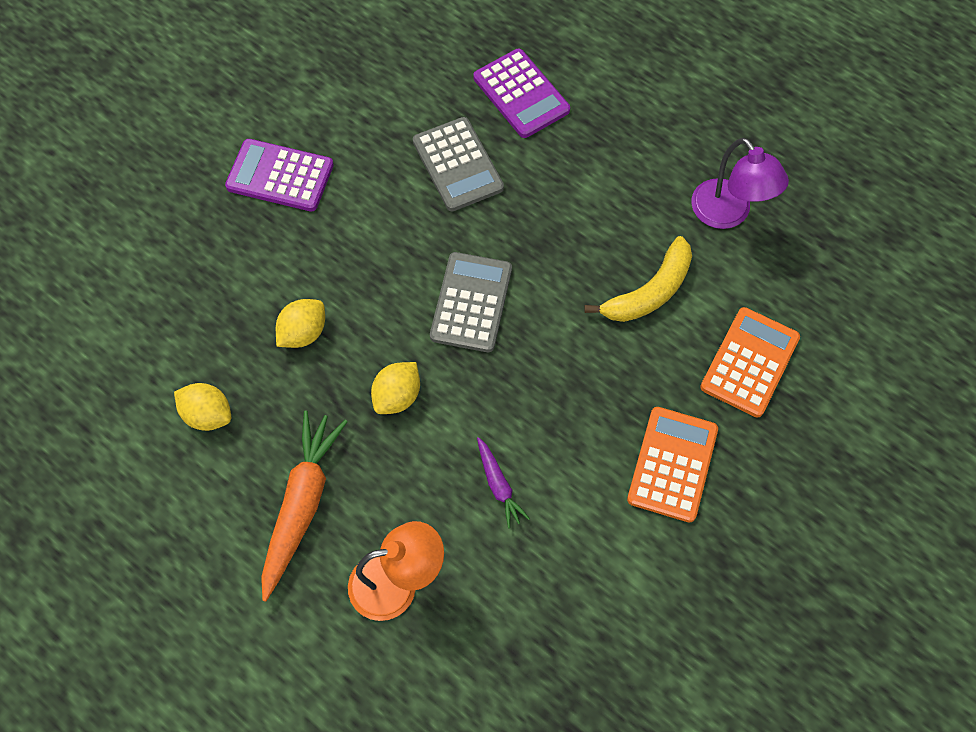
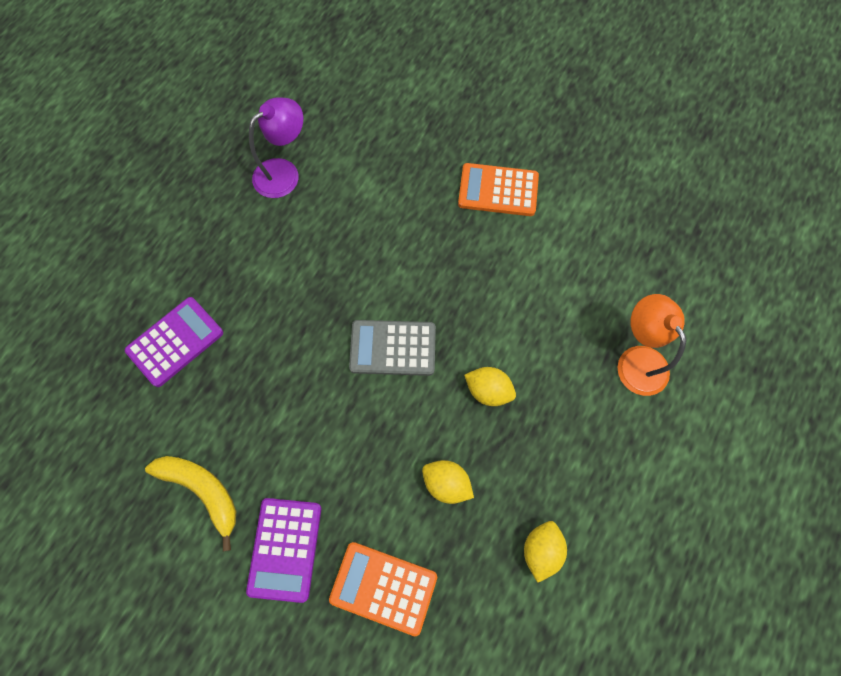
camera: 100 degrees left, 5 degrees up
orange carrot [261,411,348,602] -> none
grey calculator [413,117,504,211] -> none
purple carrot [477,437,530,529] -> none
yellow banana [584,236,692,322] -> yellow banana moved to [145,456,236,551]
orange calculator [700,307,800,417] -> orange calculator moved to [329,542,437,636]

